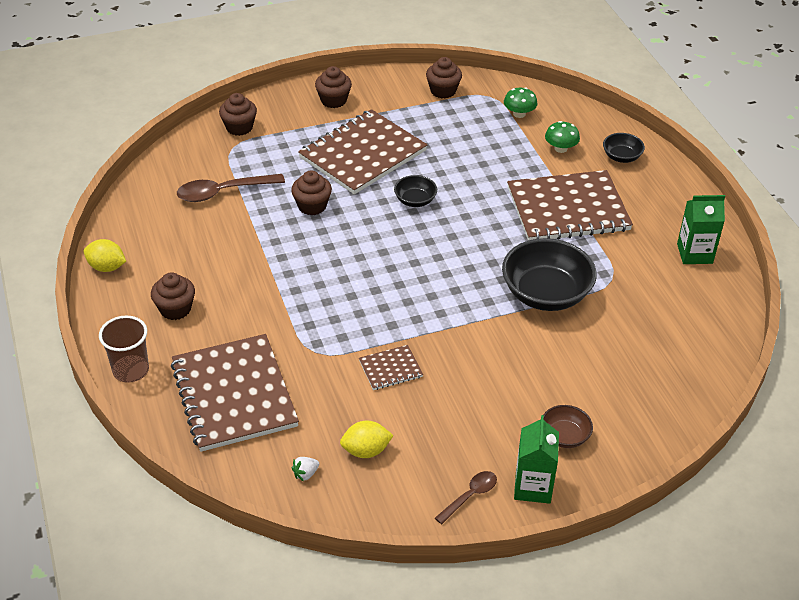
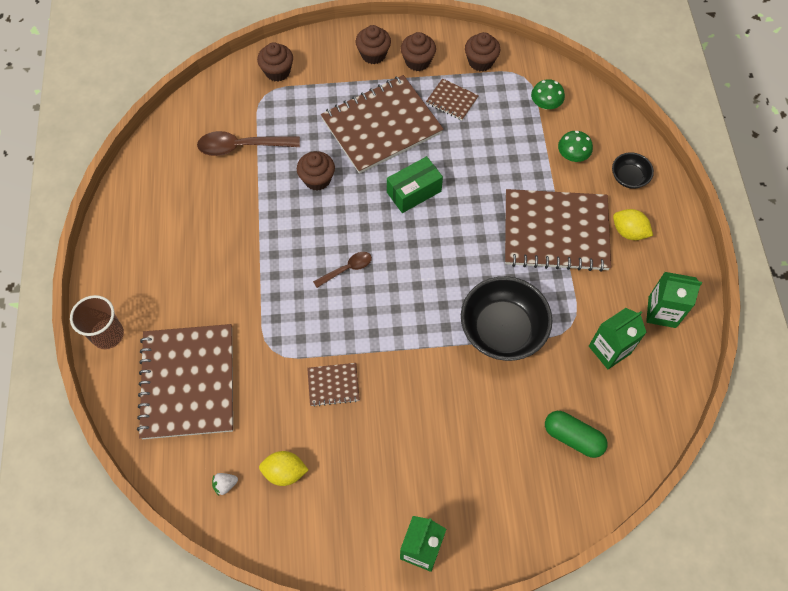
camera: 15 degrees right, 20 degrees up
yellow lemon [84,239,126,272] -> yellow lemon moved to [613,209,653,240]
brown cupcake [151,272,195,320] -> brown cupcake moved to [401,32,436,71]
black bowl [394,175,437,207] -> green box [387,156,443,213]
brown spoon [435,471,497,524] -> brown spoon moved to [313,252,372,288]
brown bowl [543,405,593,448] -> none
none -> brown notebook [426,78,479,120]
none -> green capsule [545,411,607,458]
none -> green carton [589,308,647,369]

